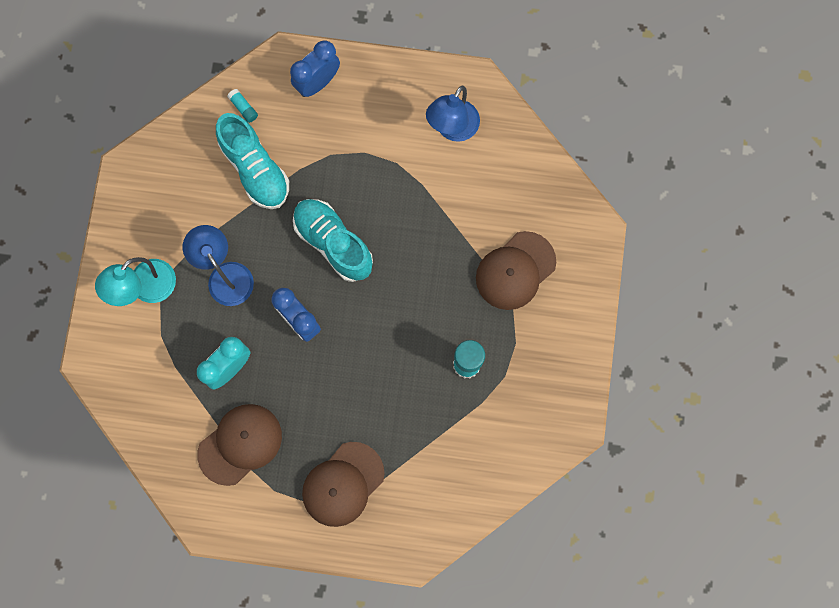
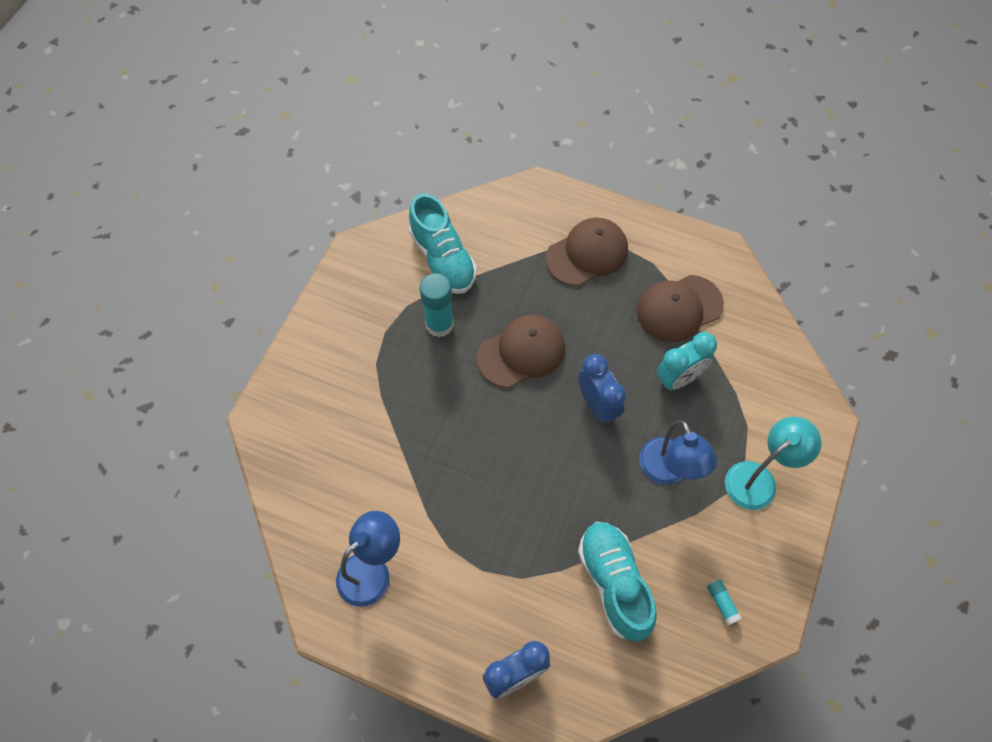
camera: 165 degrees left, 15 degrees down
turquoise glue stick [227,89,258,123] -> turquoise glue stick moved to [707,580,742,626]
turquoise shoe [293,199,373,282] -> turquoise shoe moved to [409,193,477,294]
brown cap [476,231,556,310] -> brown cap moved to [477,315,565,388]

